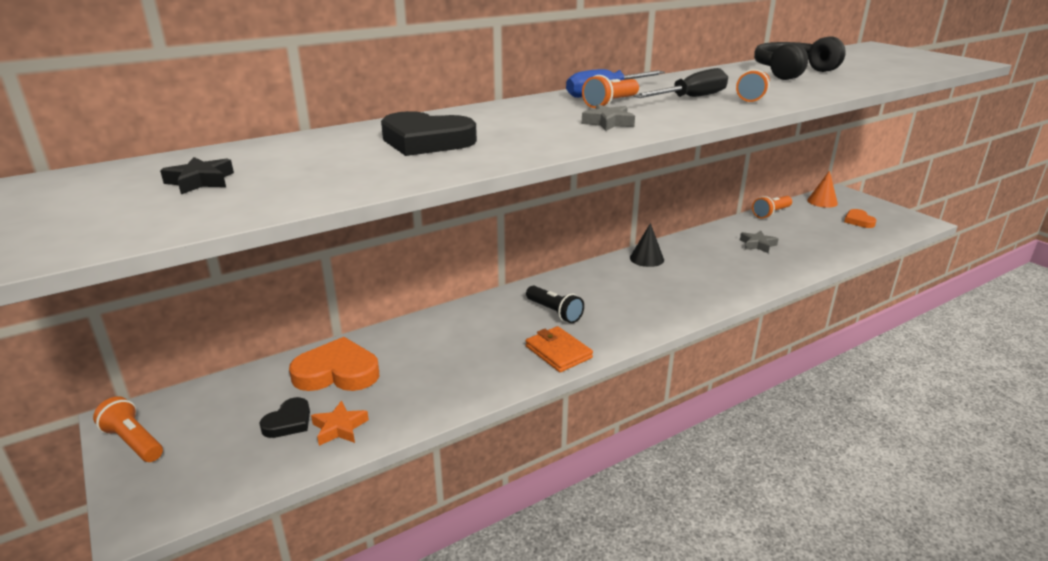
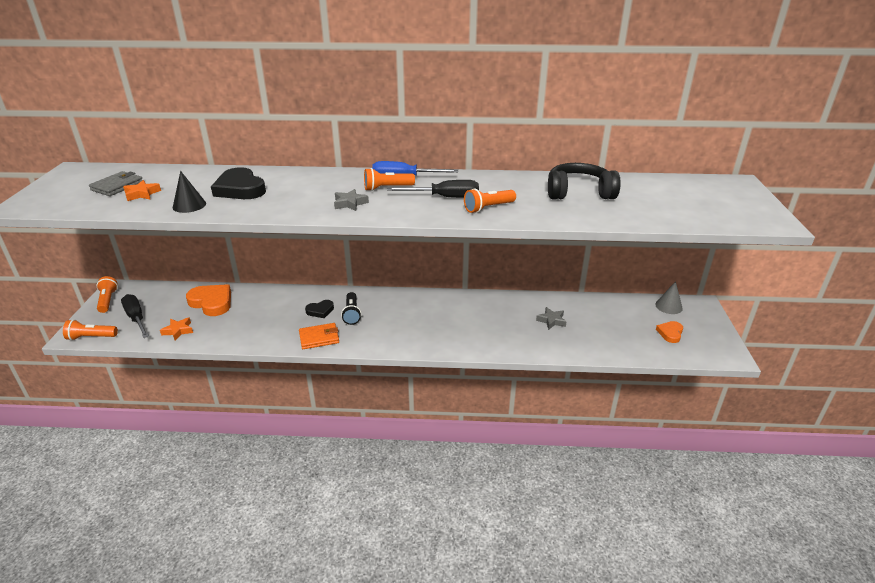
camera: 35 degrees right, 5 degrees up
black star [160,157,234,194] -> grey wallet [89,171,143,196]
black heart [259,397,310,438] -> black heart moved to [305,300,334,318]
orange wallet [526,326,593,372] -> orange wallet turned 75 degrees clockwise [299,323,339,349]
black cone [630,223,664,267] -> black cone moved to [173,171,206,213]
orange flashlight [752,196,792,218] -> orange flashlight moved to [63,320,118,341]
orange cone [807,170,838,208] -> grey cone [655,281,683,314]
none -> black screwdriver [121,294,149,338]
none -> orange star [123,180,161,201]

